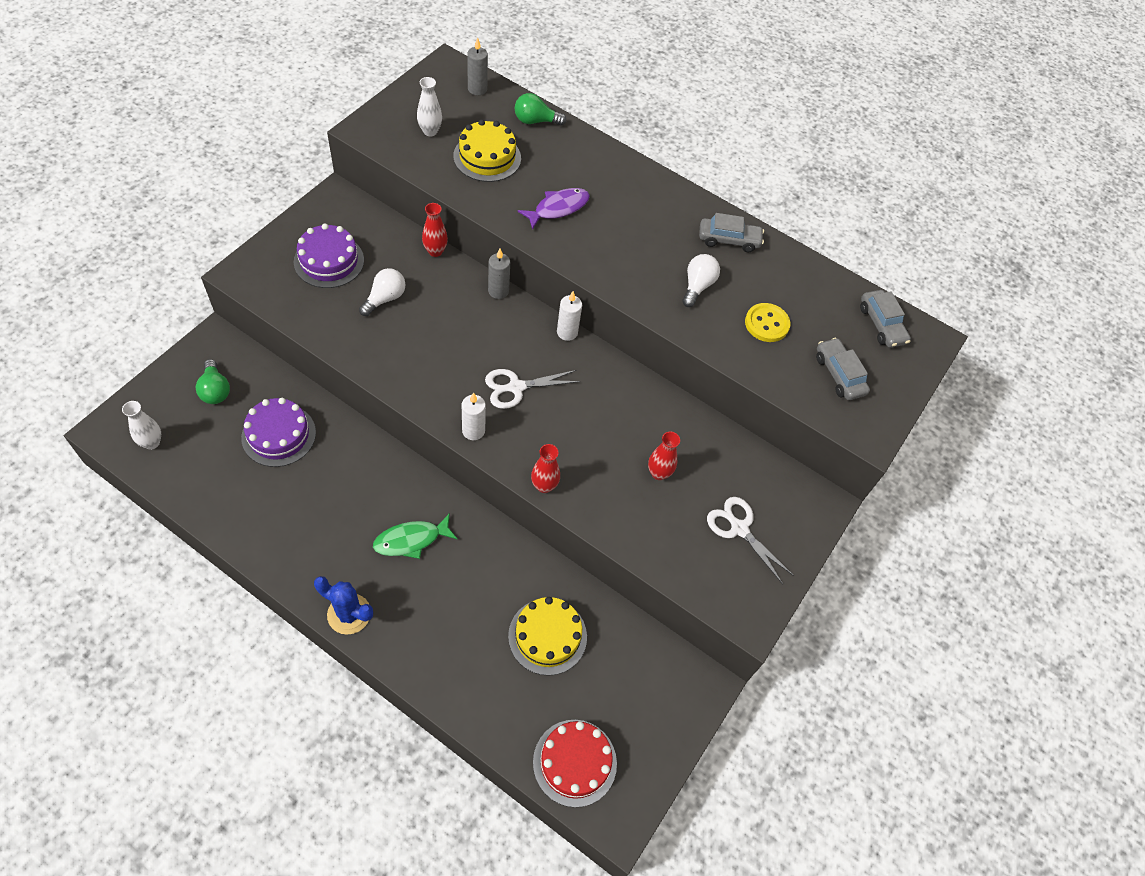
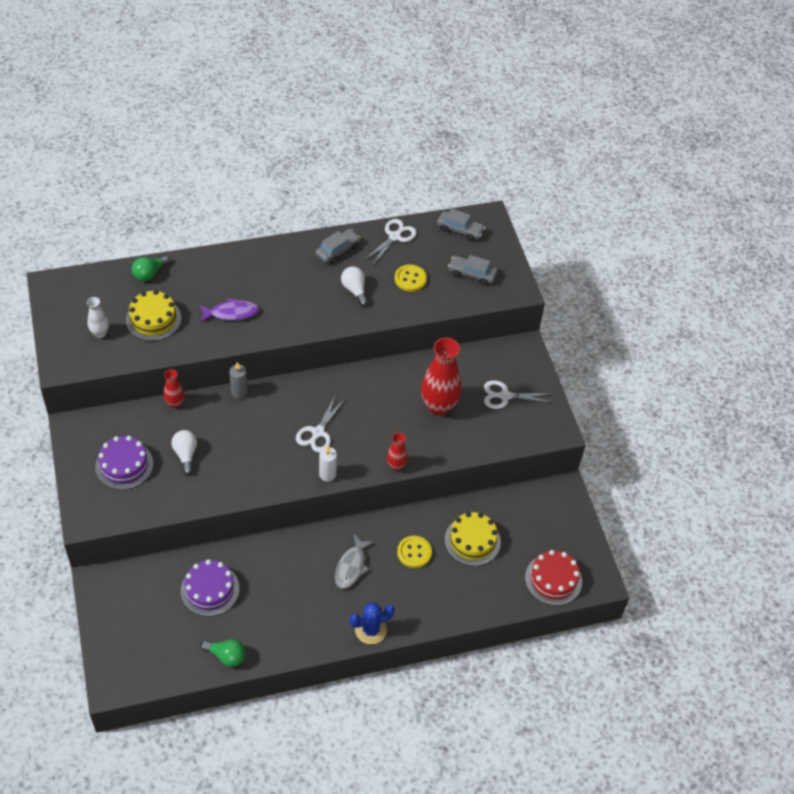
camera: 45 degrees left, 5 degrees down
white vase [122,401,161,449] -> none
green light bulb [196,359,230,404] -> green light bulb moved to [201,639,246,667]
green fish [373,513,458,559] -> grey fish [335,534,374,589]
grey candle [467,37,488,95] -> none
purple fish [518,188,590,230] -> purple fish turned 75 degrees clockwise [199,298,259,322]
white candle [557,291,582,341] -> none
red vase [648,432,680,480] -> red vase [421,338,461,416], size x1.97
none -> white scissors [364,219,417,266]
none -> yellow button [397,536,432,568]

